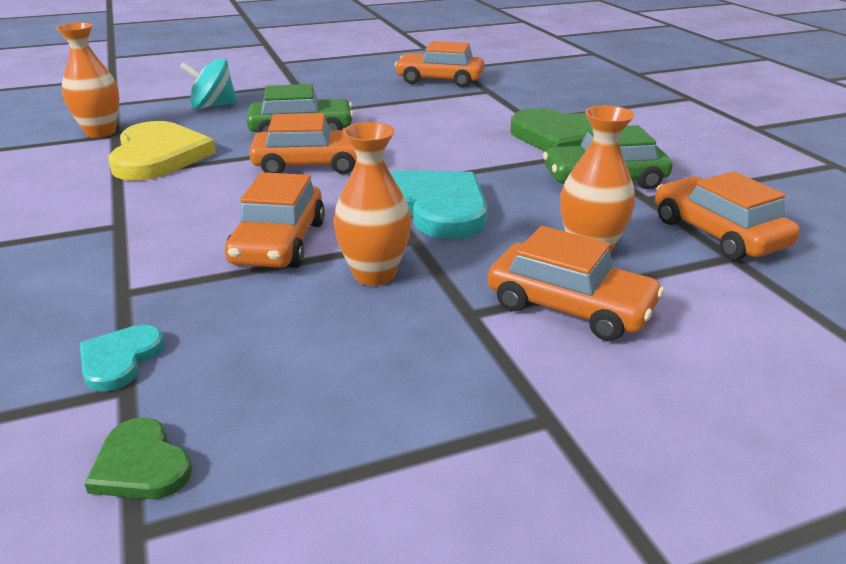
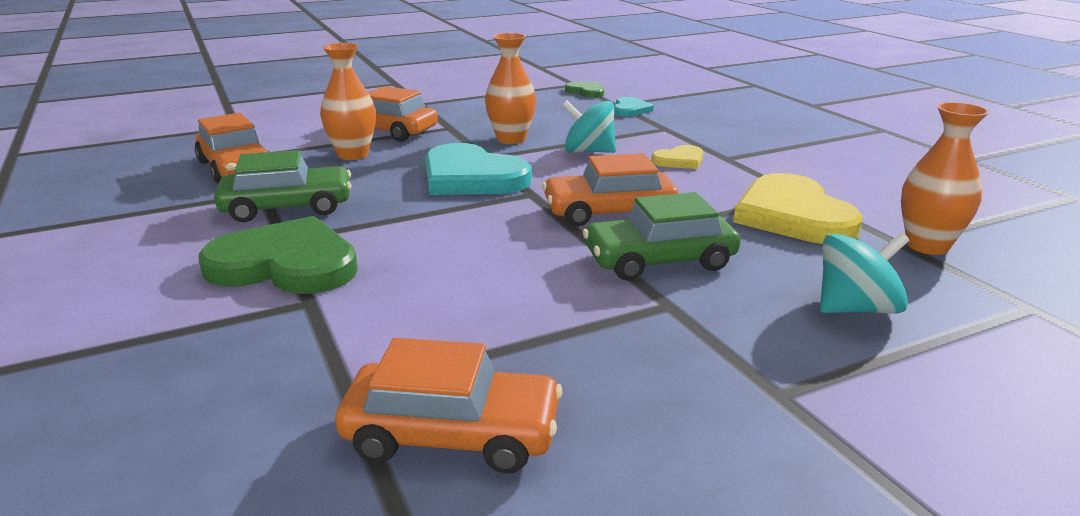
camera: 175 degrees right, 5 degrees down
orange car [225,172,325,268] -> turquoise spinning top [562,100,616,153]
none -> yellow heart [651,145,703,169]

